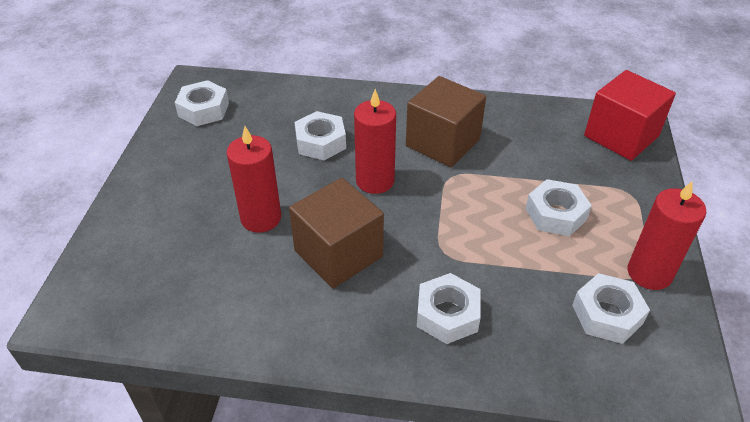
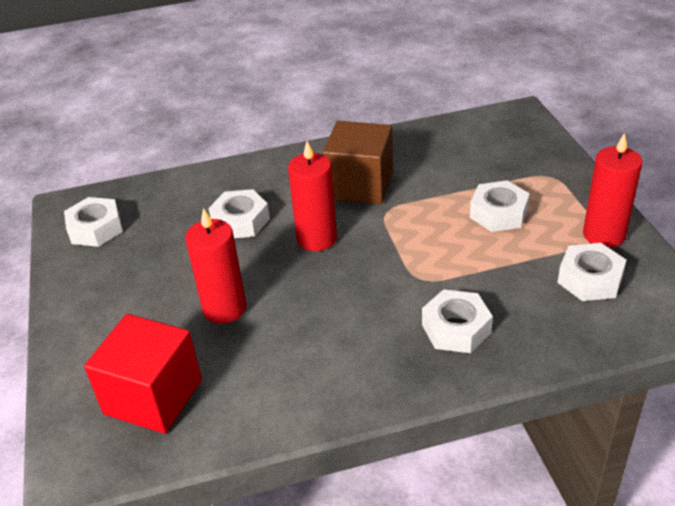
camera: 20 degrees left, 5 degrees down
brown cube [289,178,384,289] -> none
red cube [584,70,676,161] -> red cube moved to [84,314,202,434]

